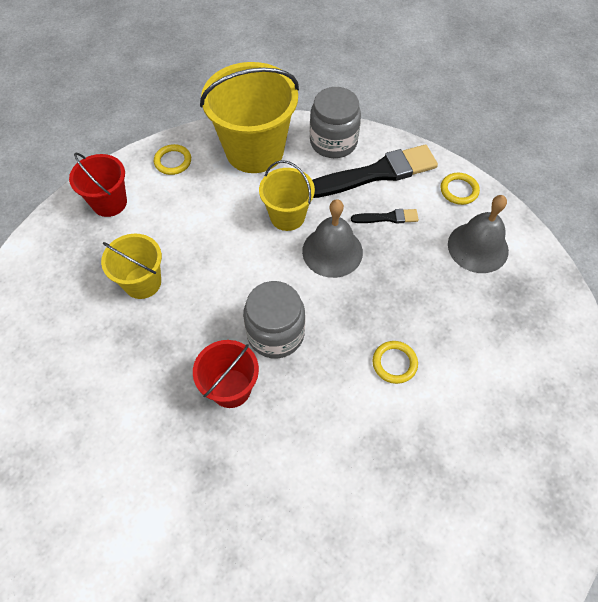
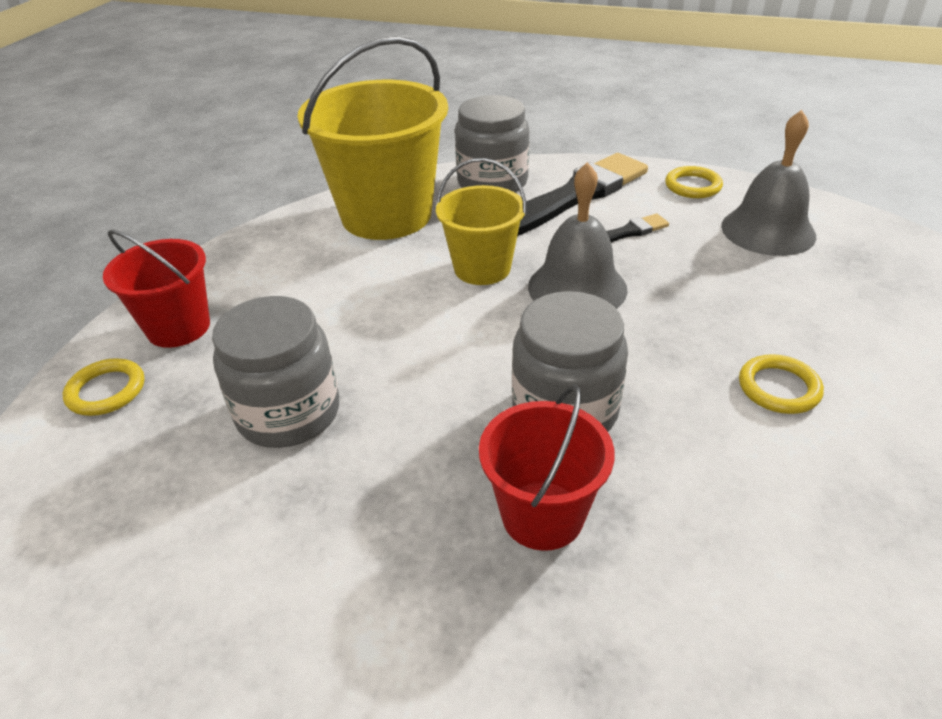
camera: 20 degrees left, 20 degrees down
yellow bucket [101,234,162,299] -> grey jar [212,296,339,448]
yellow ring [154,144,191,175] -> yellow ring moved to [63,358,145,416]

